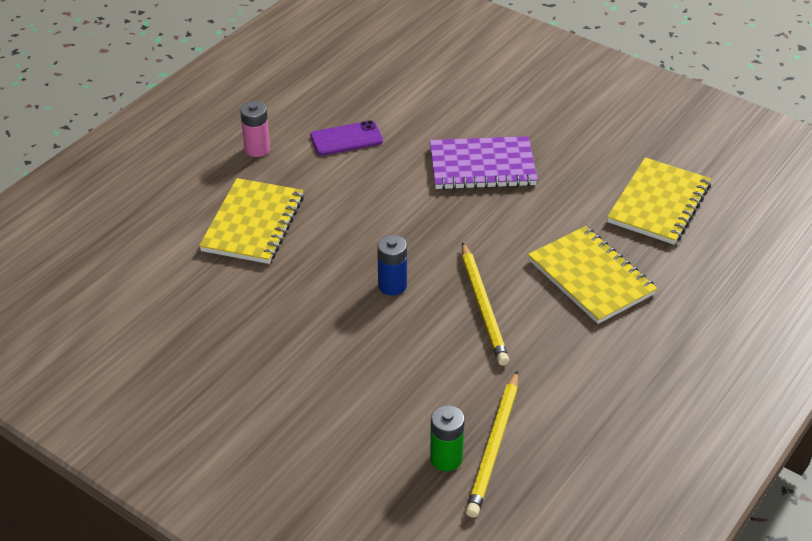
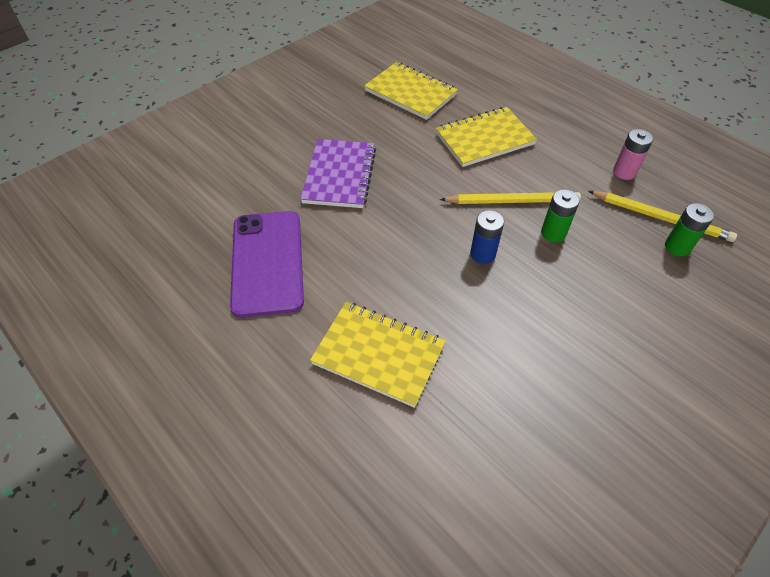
camera: 80 degrees left, 10 degrees up
pink battery [240,101,270,157] -> pink battery moved to [613,129,653,180]
purple phone [310,120,383,156] -> purple phone [230,211,304,318], size x1.83
none -> green battery [541,189,580,242]

